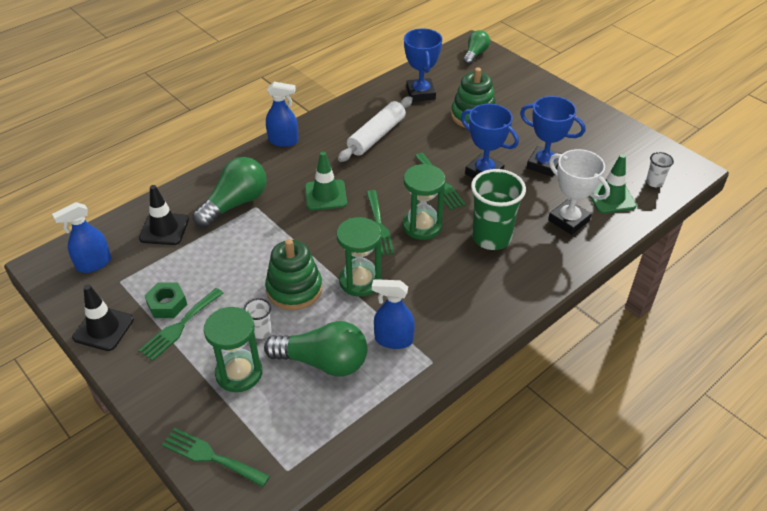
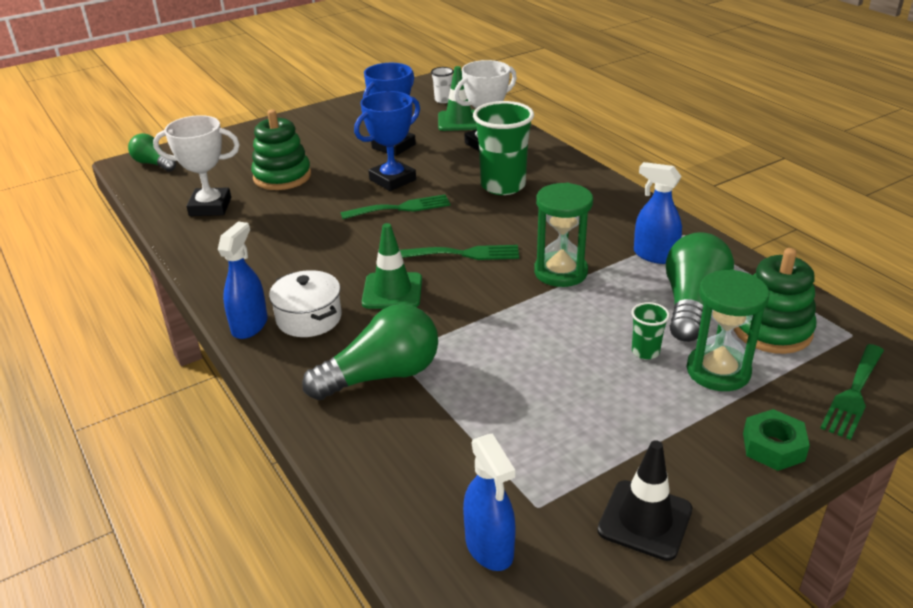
camera: 80 degrees left, 10 degrees down
black traffic cone [139,185,189,245] -> none
green fork [139,288,224,361] -> none
green nut [144,282,187,318] -> green nut moved to [743,409,810,471]
green light bulb [193,157,267,228] -> green light bulb turned 105 degrees clockwise [302,304,438,400]
white cup [244,298,272,339] -> green cup [631,302,670,359]
green stacking toy [265,239,322,310] -> green stacking toy moved to [734,248,816,354]
white rolling pin [338,96,413,162] -> none
blue spray bottle [372,279,415,349] -> blue spray bottle turned 105 degrees clockwise [634,162,682,264]
green hourglass [403,164,446,240] -> none
blue trophy [404,28,442,102] -> white trophy [153,115,240,216]
none -> white pot [269,270,342,337]

